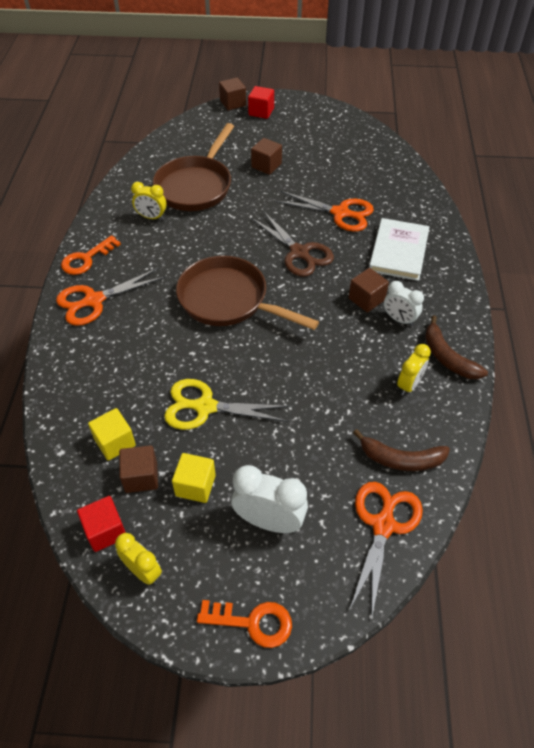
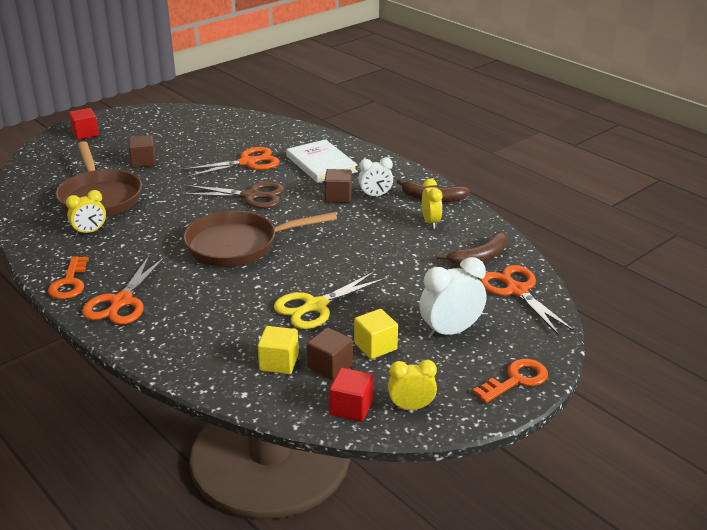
camera: 45 degrees left, 20 degrees down
brown cube [219,78,246,111] -> none

